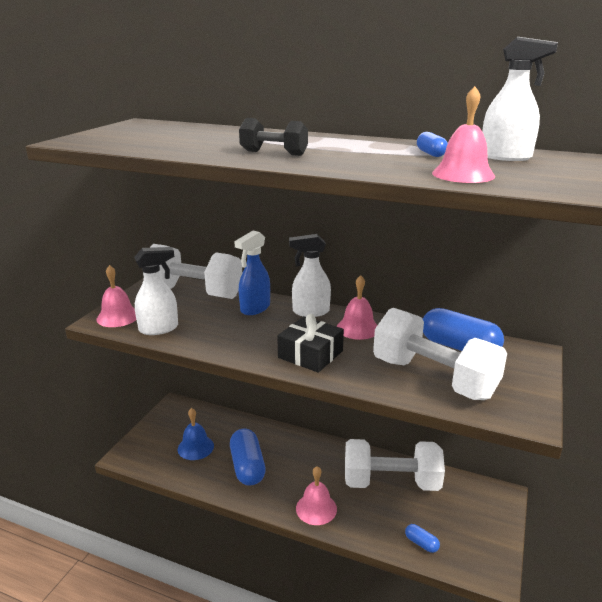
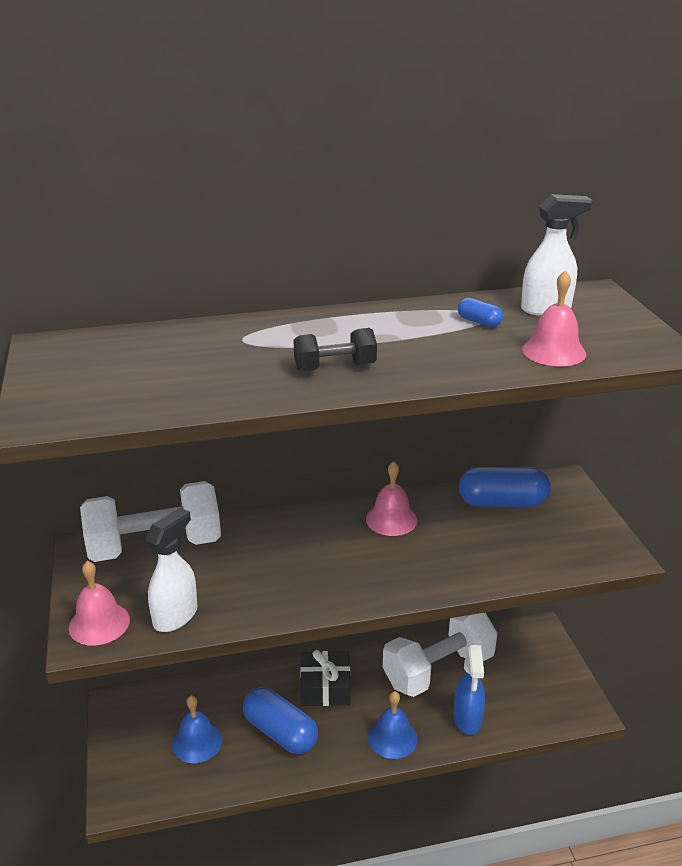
camera: 35 degrees left, 5 degrees up
blue spray bottle [235,230,270,315] -> blue spray bottle moved to [453,645,485,735]
black gift [277,314,344,373] -> black gift moved to [300,650,351,706]
white spray bottle [289,234,331,317] -> none
pink bell [296,466,337,525] -> blue bell [368,691,417,759]
white dumbbell [373,308,507,400] -> none
blue capsule [405,524,440,553] -> none

